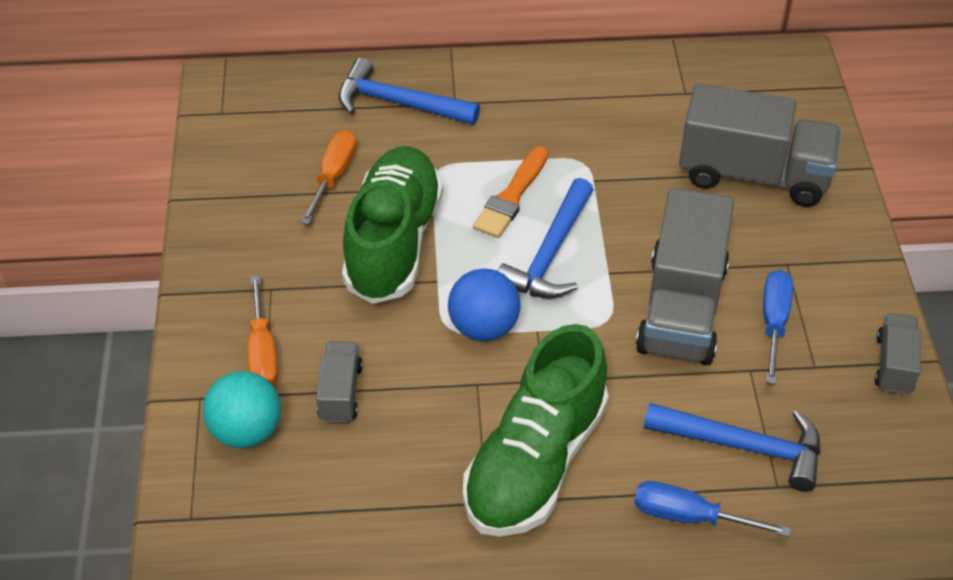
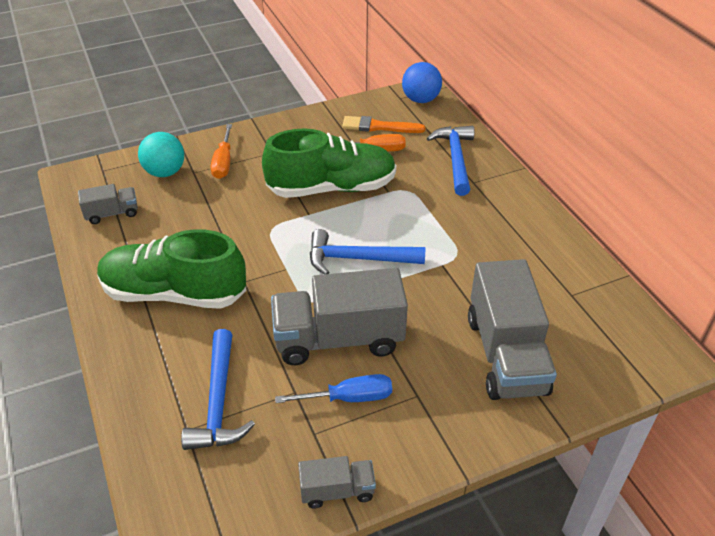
camera: 70 degrees right, 5 degrees down
orange screwdriver [247,275,278,386] -> orange screwdriver turned 60 degrees counterclockwise [211,124,232,179]
grey truck [316,341,363,423] -> grey truck moved to [78,184,138,224]
blue ball [448,268,521,341] -> blue ball moved to [402,62,442,103]
orange brush [473,146,548,238] -> orange brush moved to [342,116,426,133]
blue screwdriver [634,481,791,537] -> none

